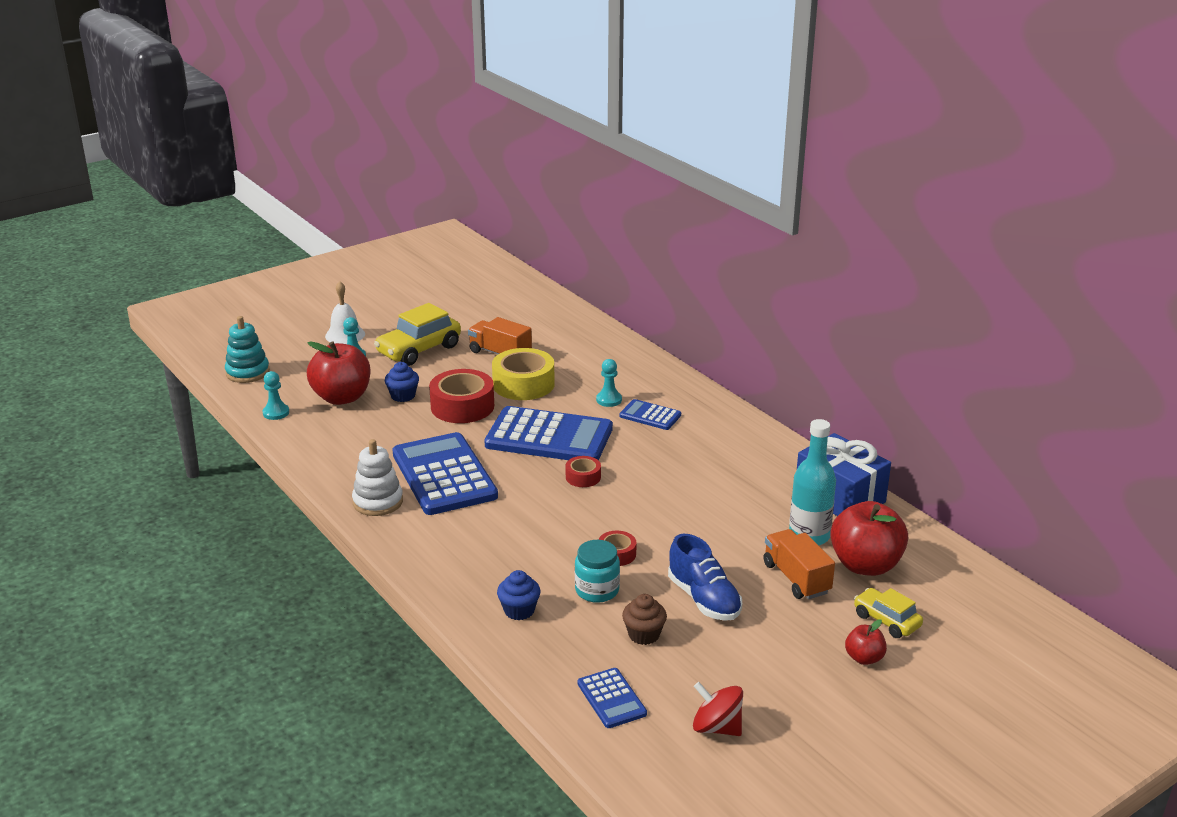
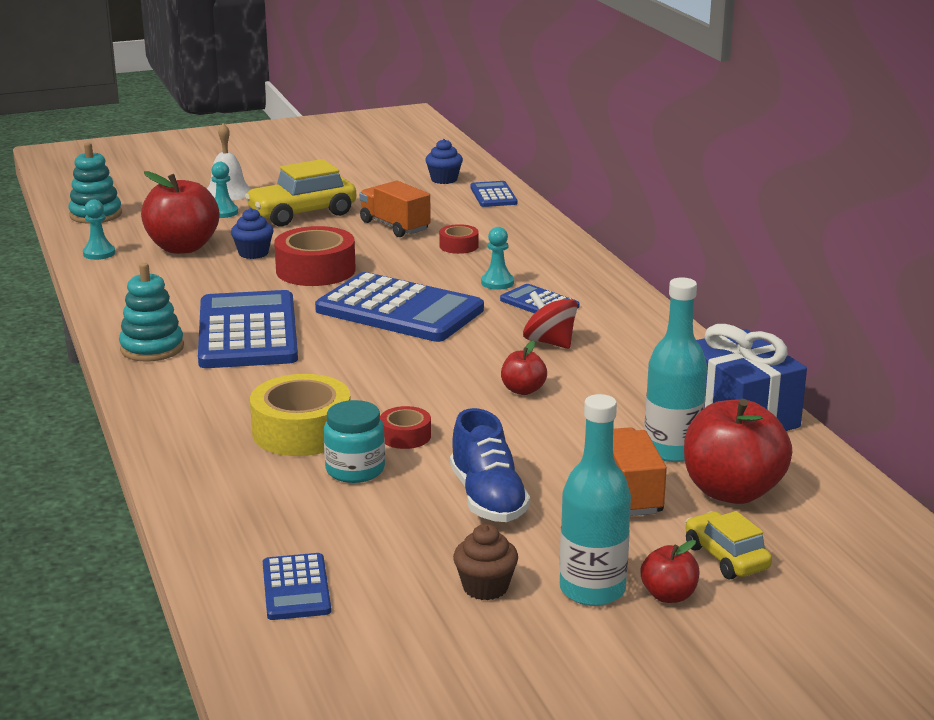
camera: 15 degrees right, 5 degrees down
white stacking toy [352,439,403,516] -> turquoise stacking toy [119,263,184,362]
yellow tape [492,348,555,400] -> yellow tape moved to [250,374,351,456]
blue cupcake [497,570,540,620] -> blue cupcake moved to [425,139,463,184]
red tape [566,456,601,487] -> red tape moved to [439,224,479,254]
brown cupcake [622,594,667,645] -> brown cupcake moved to [453,524,518,600]
red spinning top [693,682,743,736] -> red spinning top moved to [523,291,578,349]
none -> blue calculator [470,181,517,207]
none -> red apple [501,341,547,395]
none -> turquoise bottle [560,394,631,606]

